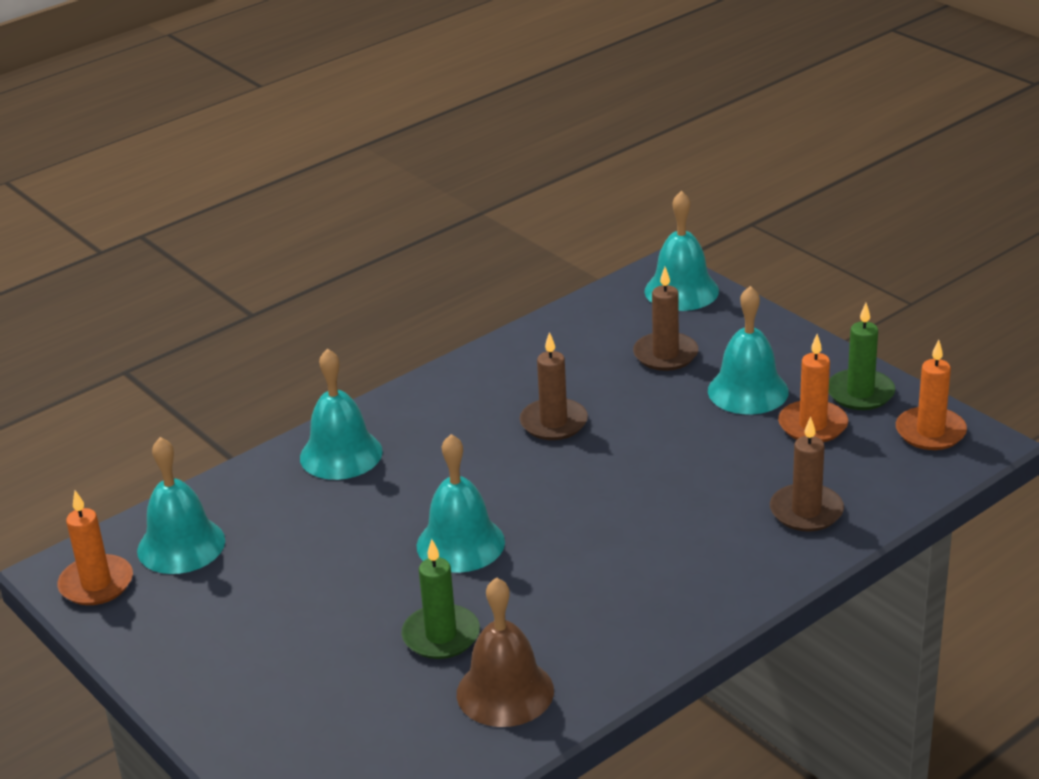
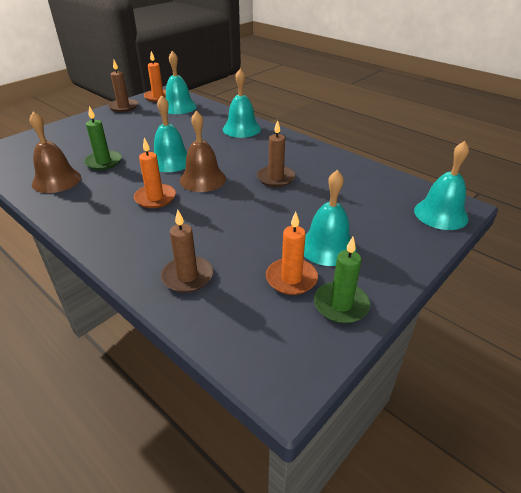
camera: 80 degrees right, 5 degrees up
brown candle [633,267,698,371] -> brown candle moved to [108,60,138,112]
orange candle [896,340,967,450] -> orange candle moved to [134,137,176,208]
none -> brown bell [180,111,226,192]

